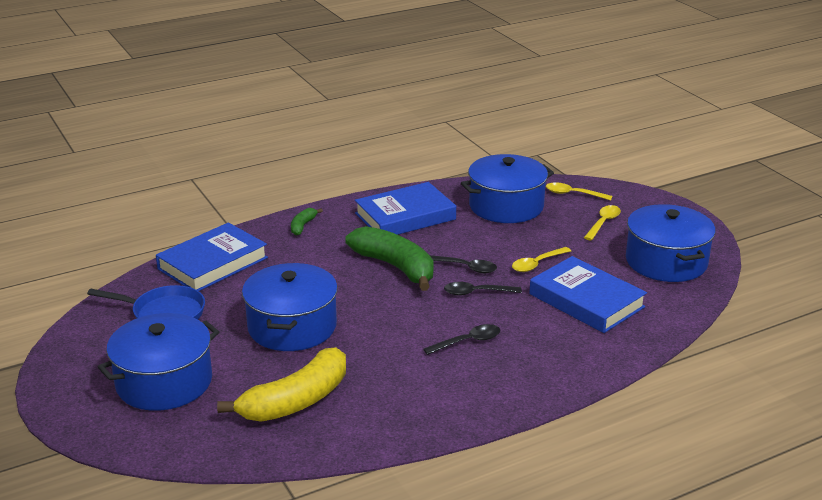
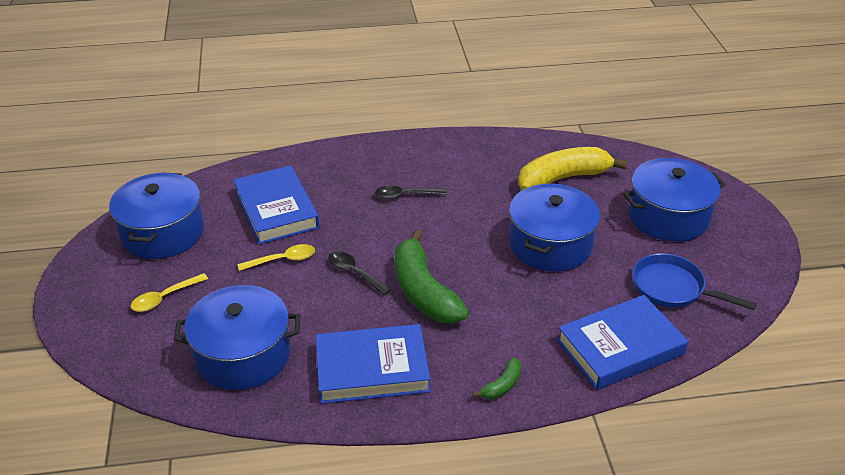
camera: 160 degrees left, 10 degrees up
black spoon [444,282,522,296] -> none
yellow spoon [546,182,612,201] -> none

